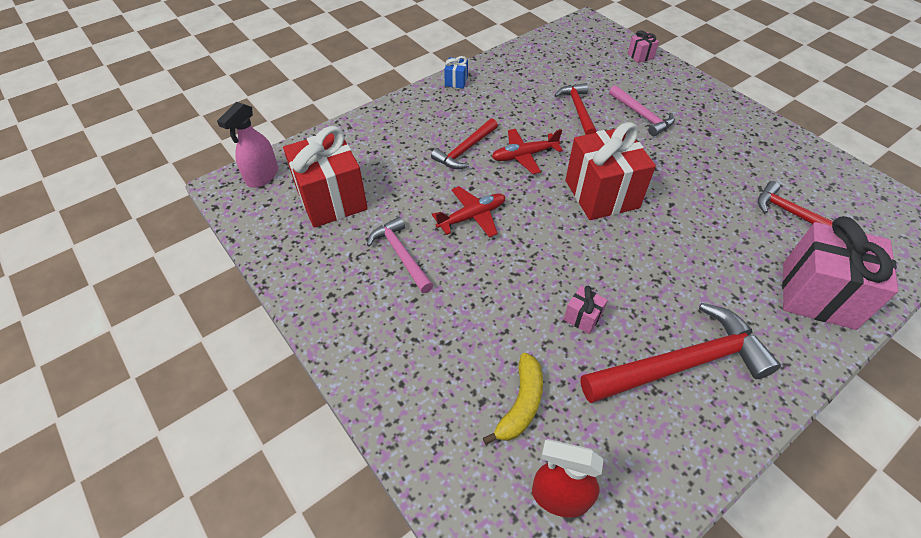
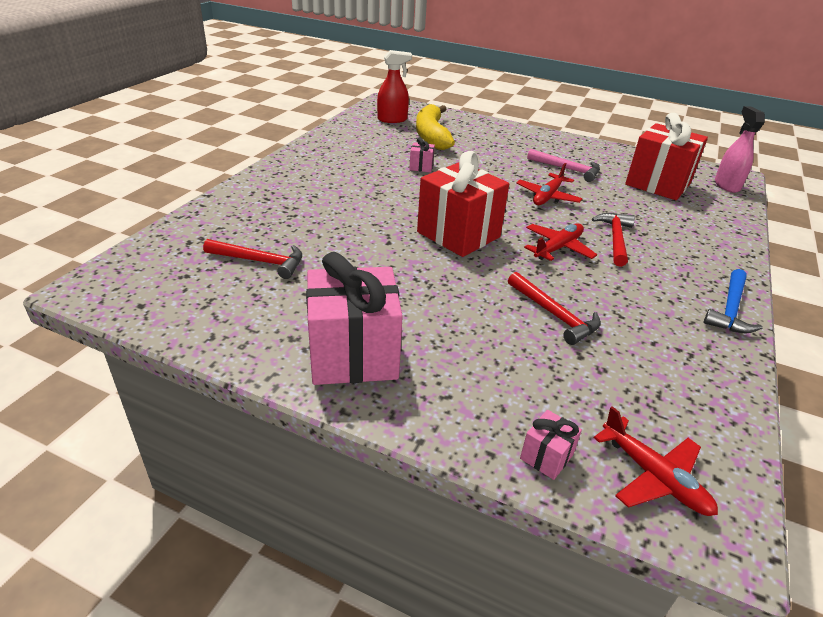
camera: 150 degrees right, 15 degrees down
blue gift [444,56,468,89] -> blue hammer [704,269,763,333]
yellow banana [483,353,543,445] -> yellow banana [416,104,455,150], size x1.55
red hammer [580,303,781,403] -> none
pink hammer [609,85,675,136] -> none
pink gift [782,216,899,330] -> pink gift moved to [306,252,403,385]
none -> red plane [593,406,718,516]

